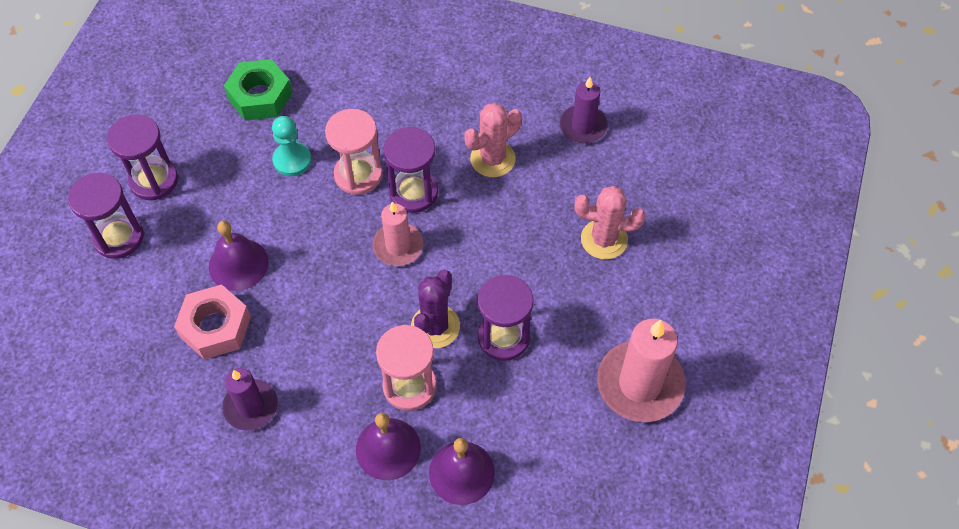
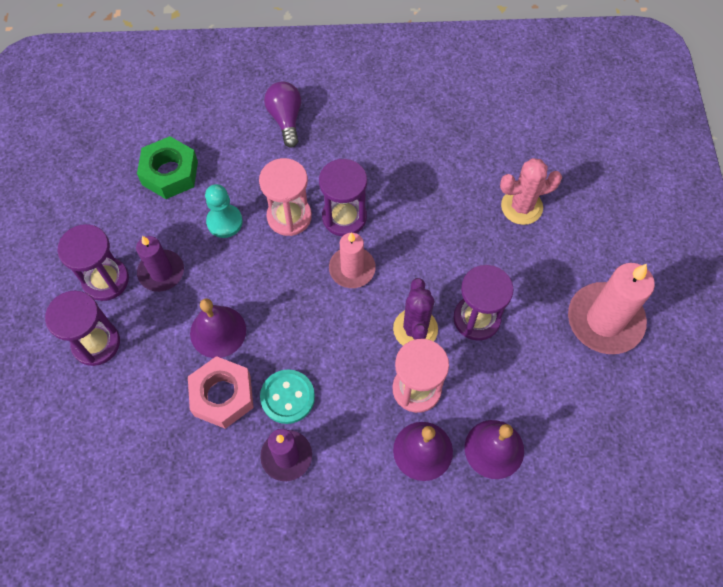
camera: 20 degrees left, 5 degrees up
pink cactus [464,103,522,177] -> none
purple candle [560,77,608,143] -> purple candle moved to [136,236,184,292]
none -> turquoise button [260,369,315,424]
none -> purple light bulb [264,81,301,148]

